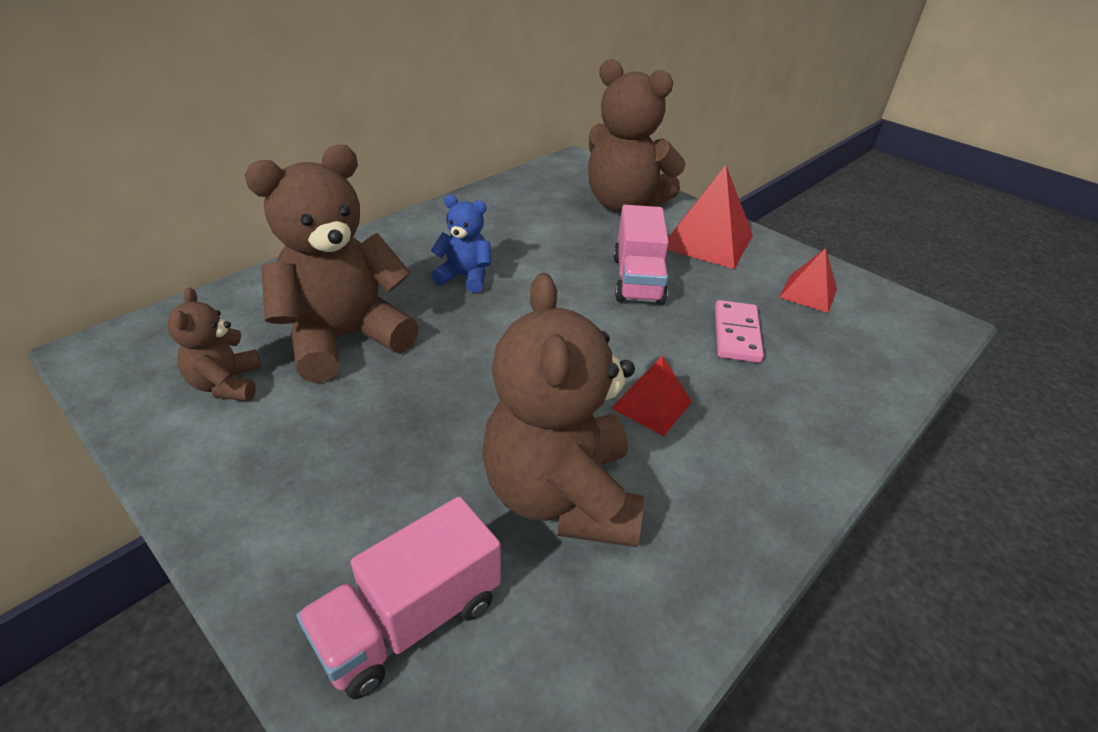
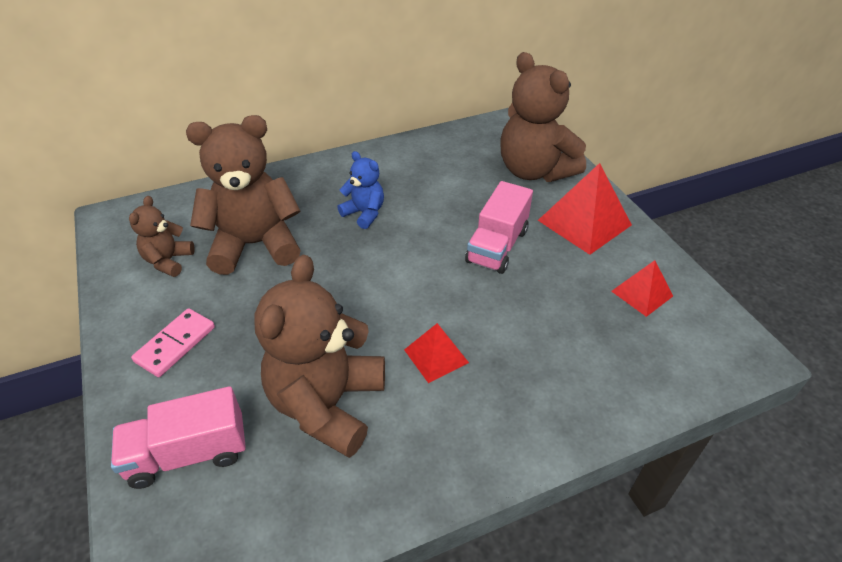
camera: 25 degrees right, 5 degrees up
pink domino [715,300,764,363] -> pink domino moved to [131,308,215,377]

